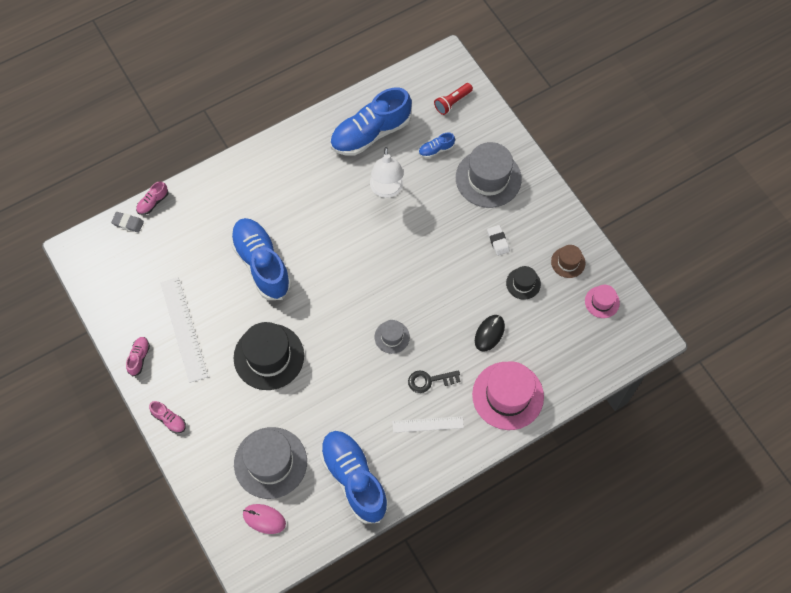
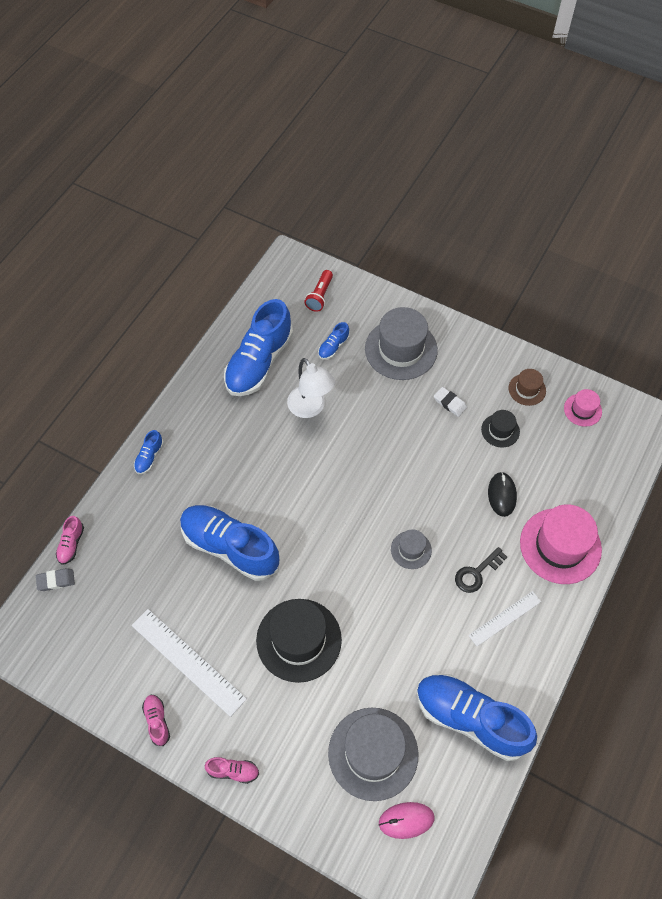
camera: 30 degrees left, 5 degrees down
none -> blue shoe [134,430,164,474]

